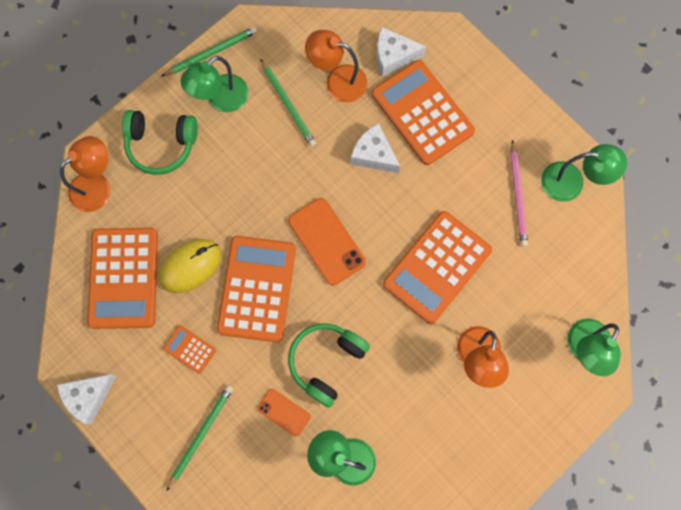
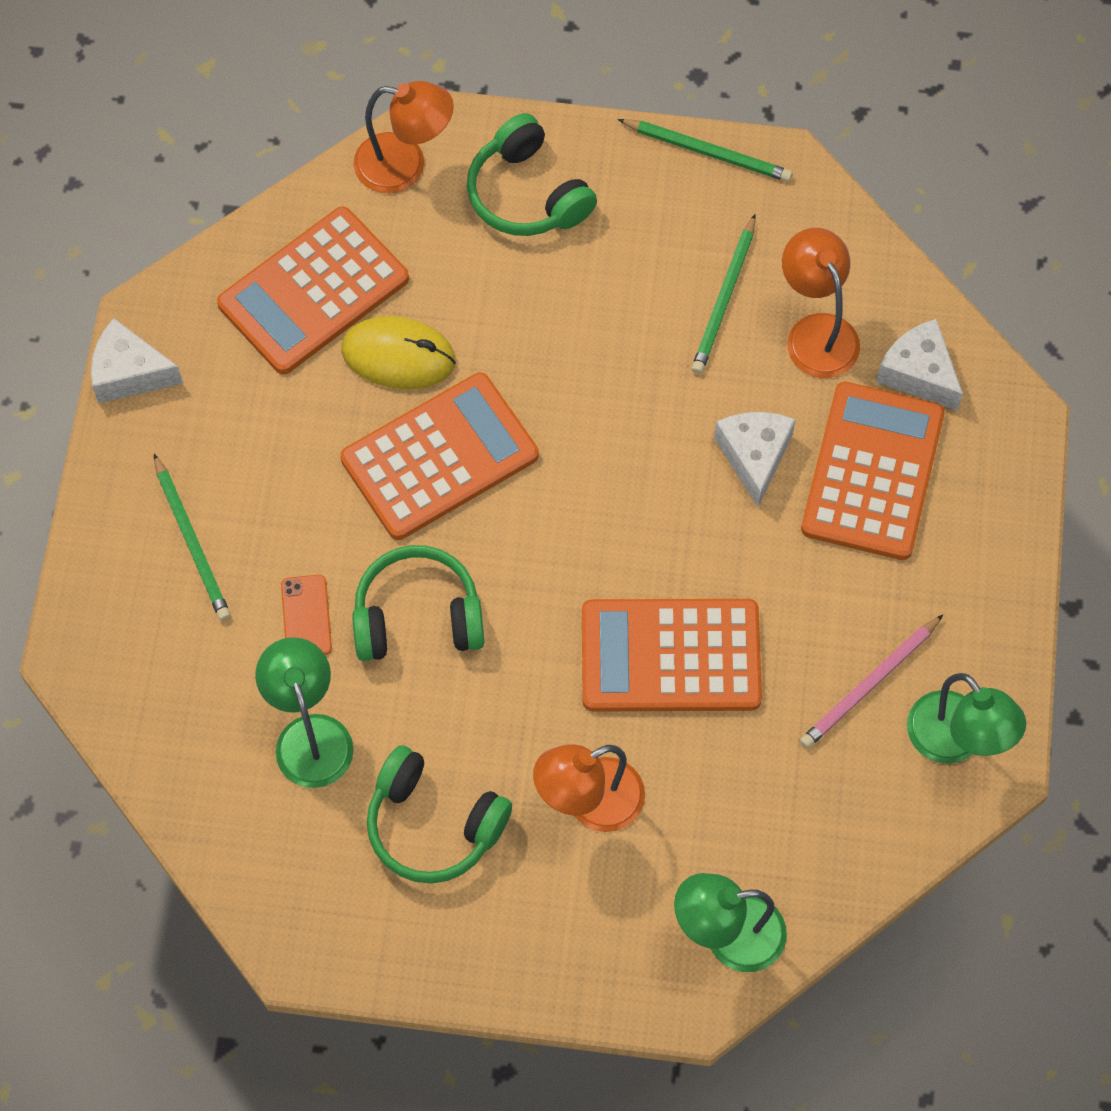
camera: 50 degrees right, 10 degrees down
orange calculator [163,325,216,374] -> none
green pencil [166,385,233,491] -> green pencil turned 75 degrees clockwise [154,454,231,621]
green lamp [181,56,249,112] -> none
orange phone [288,198,366,286] -> none
none -> green headphones [367,745,512,884]

